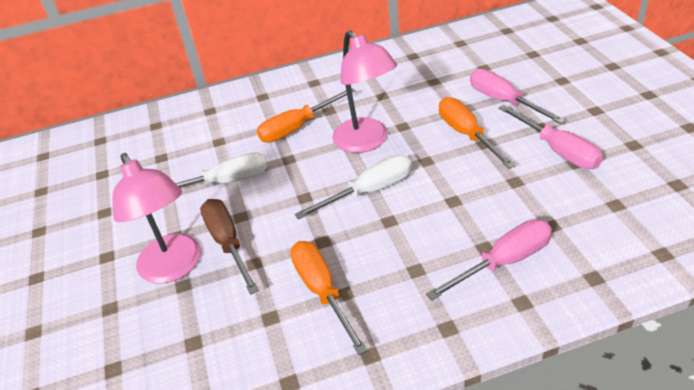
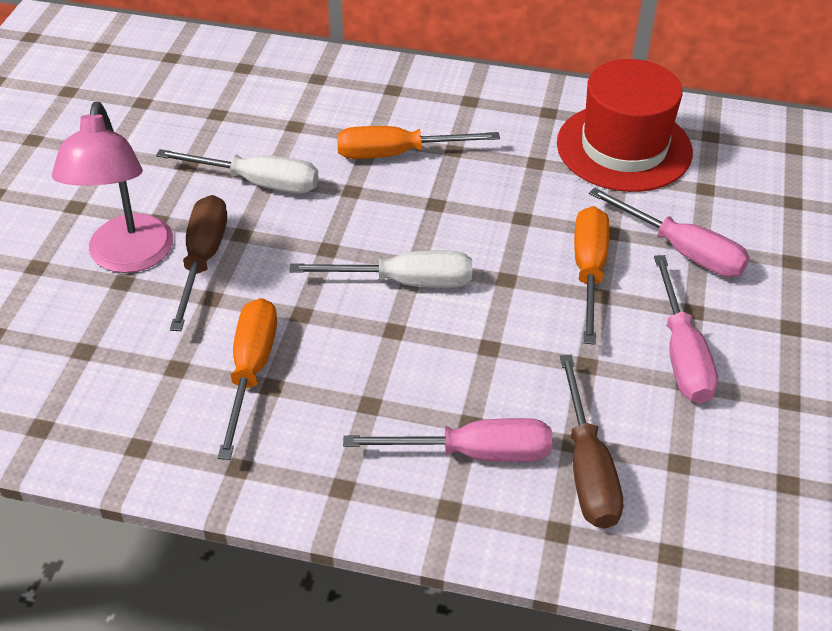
camera: 25 degrees right, 5 degrees up
pink lamp [332,30,397,153] -> none
pink screwdriver [470,69,566,124] -> pink screwdriver turned 135 degrees clockwise [589,187,750,277]
none -> red hat [557,59,693,192]
none -> brown screwdriver [560,355,623,529]

